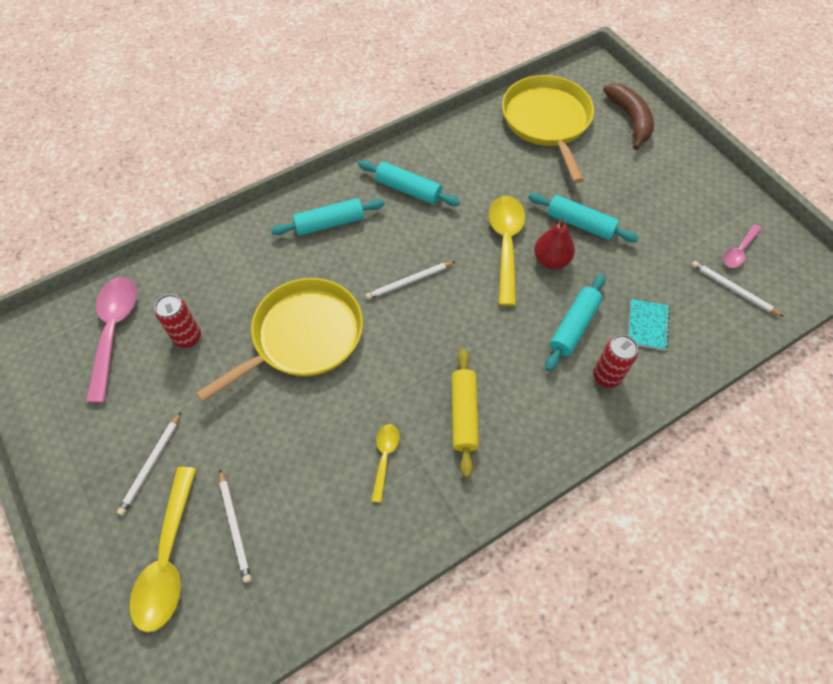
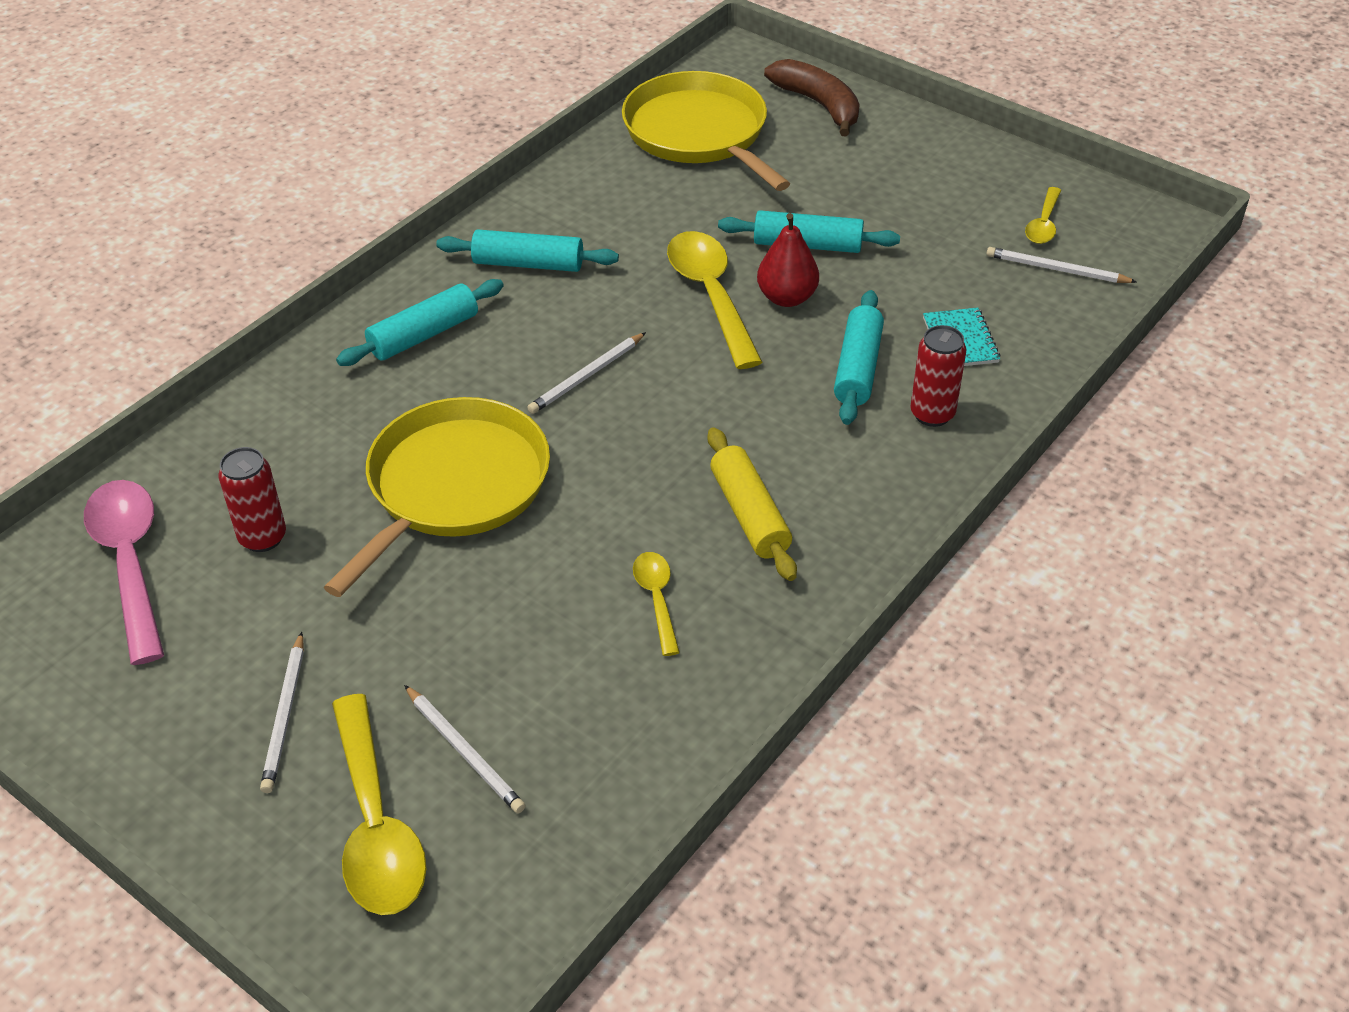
camera: 20 degrees left, 15 degrees down
pink spoon [723,224,762,268] -> yellow spoon [1025,187,1061,244]

